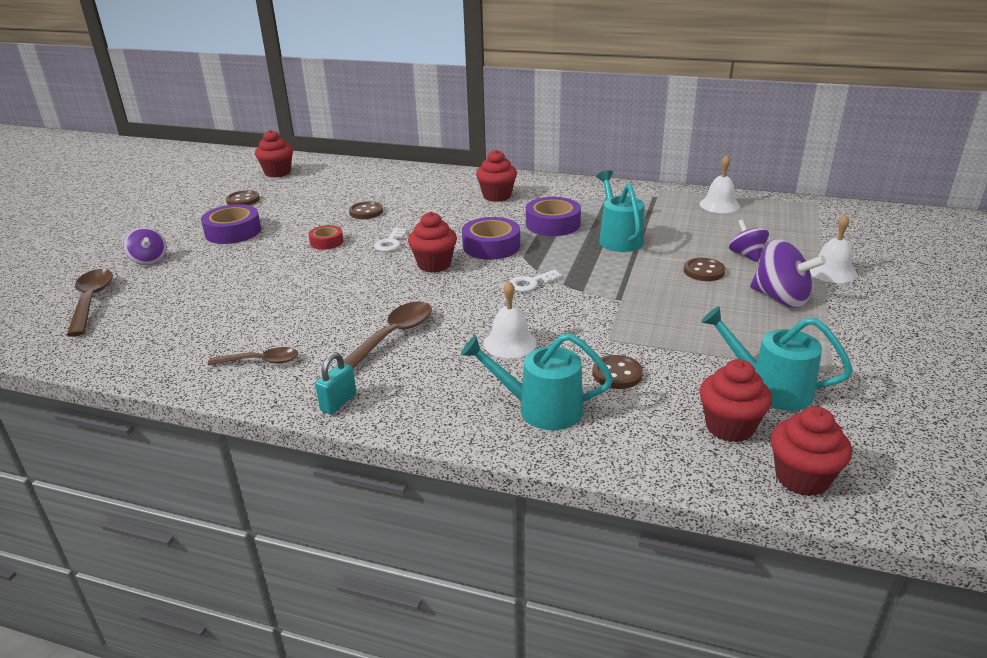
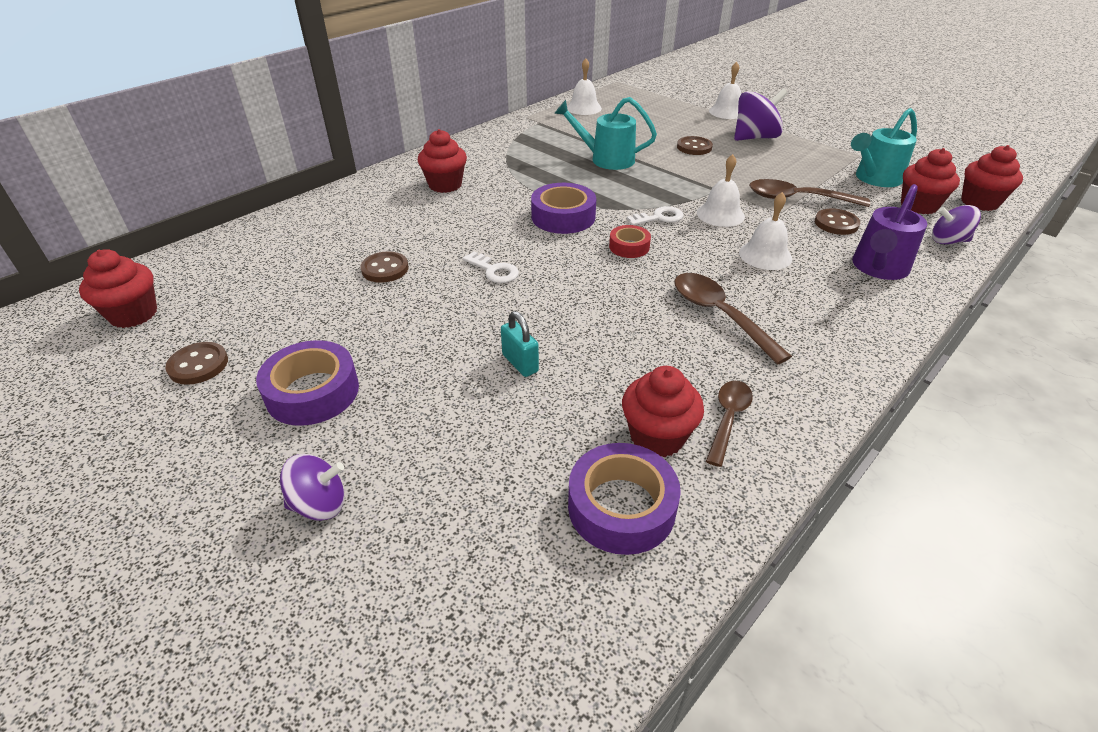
camera: 65 degrees left, 10 degrees up
brown spoon [67,269,113,337] -> brown spoon moved to [749,179,870,207]
red tape [308,225,344,250] -> red tape moved to [609,225,651,258]
turquoise padlock [315,353,356,414] -> turquoise padlock moved to [501,311,539,377]
red cupcake [408,212,457,273] -> red cupcake moved to [622,366,704,457]
turquoise watering can [461,333,613,430] -> purple watering can [852,184,927,280]
white key [510,269,562,292] -> white key turned 105 degrees counterclockwise [627,206,683,225]
purple tape [526,197,581,236] -> purple tape moved to [568,443,681,555]
purple spinning top [729,220,769,262] -> purple spinning top moved to [932,205,981,244]
none -> white bell [697,154,745,227]

